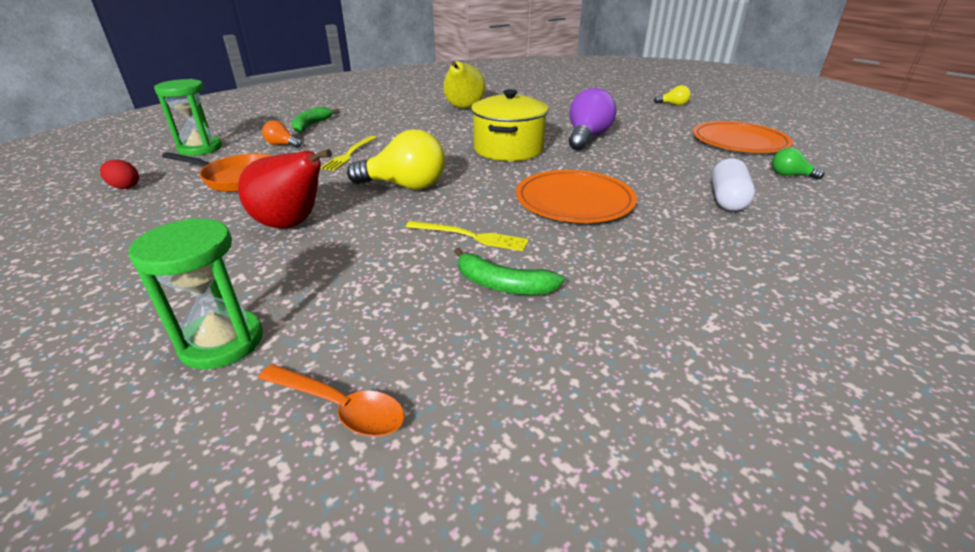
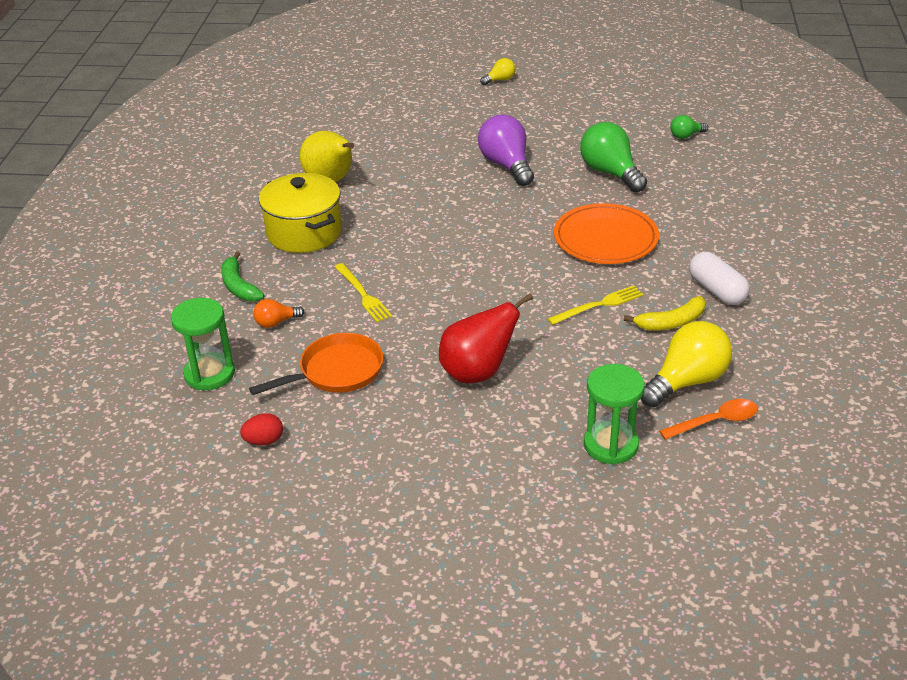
camera: 45 degrees left, 5 degrees up
yellow light bulb [347,129,445,190] -> yellow light bulb moved to [641,321,732,407]
green banana [454,248,564,295] -> yellow banana [623,296,706,330]
yellow pot [471,89,549,161] -> yellow pot moved to [259,173,342,253]
orange plate [693,121,793,153] -> none
white capsule [711,158,755,211] -> white capsule moved to [689,252,750,305]
none -> green light bulb [580,122,647,192]

